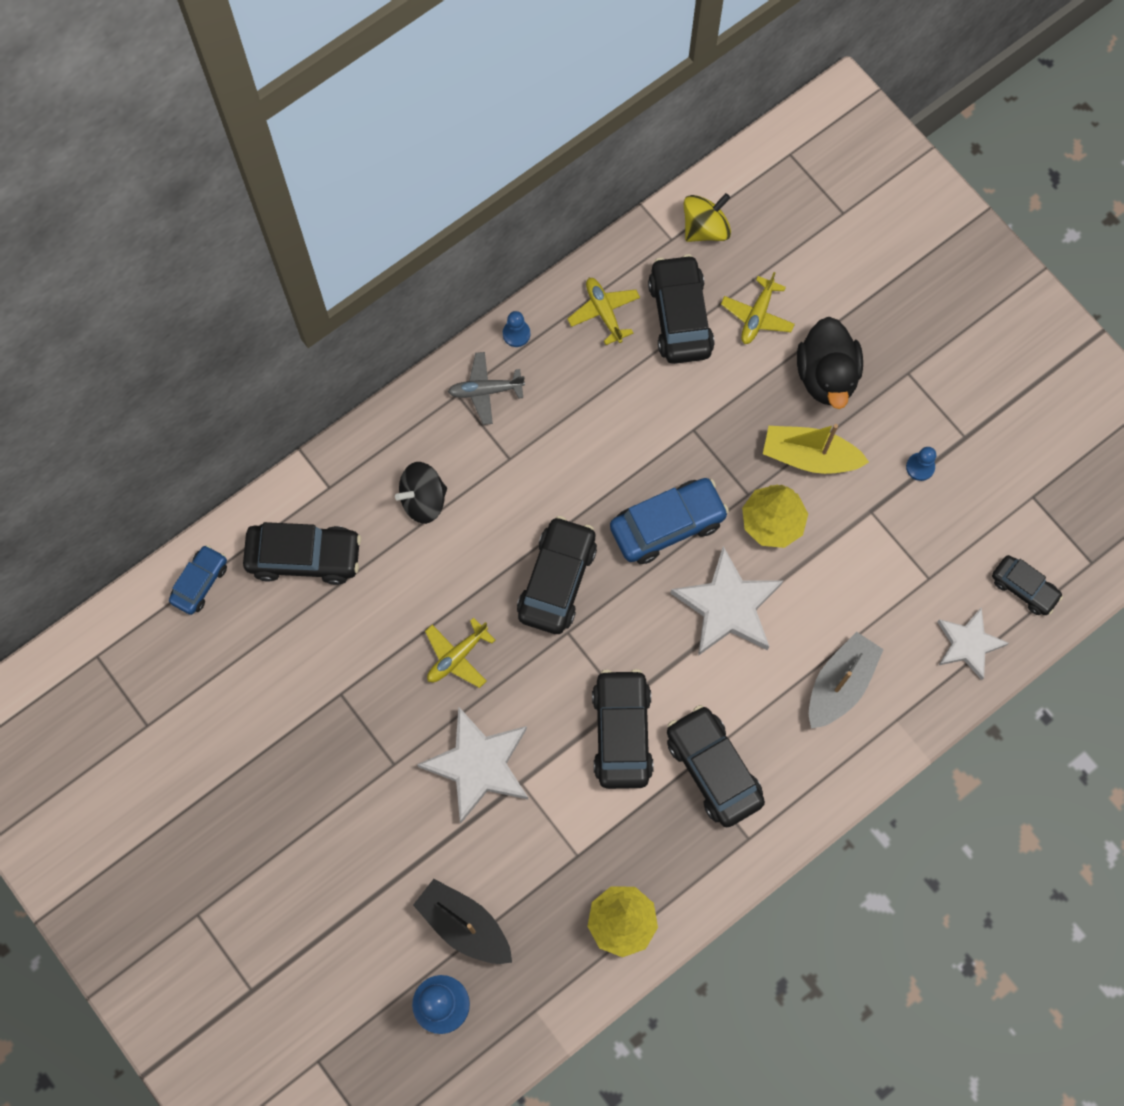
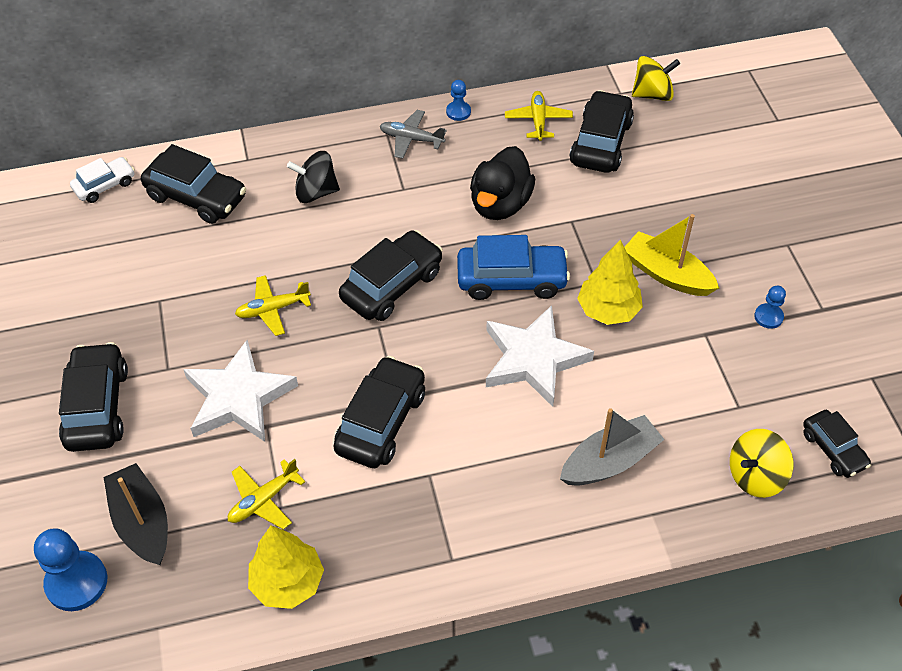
camera: 25 degrees right, 20 degrees down
blue car [169,545,227,615] -> white car [70,157,135,203]
black car [667,705,765,827] -> black car moved to [59,342,128,452]
yellow plane [721,272,795,344] -> yellow plane moved to [228,459,305,530]
black duck [797,317,863,409] -> black duck moved to [470,146,535,220]
white star [937,607,1009,680] -> yellow spinning top [730,429,793,498]

